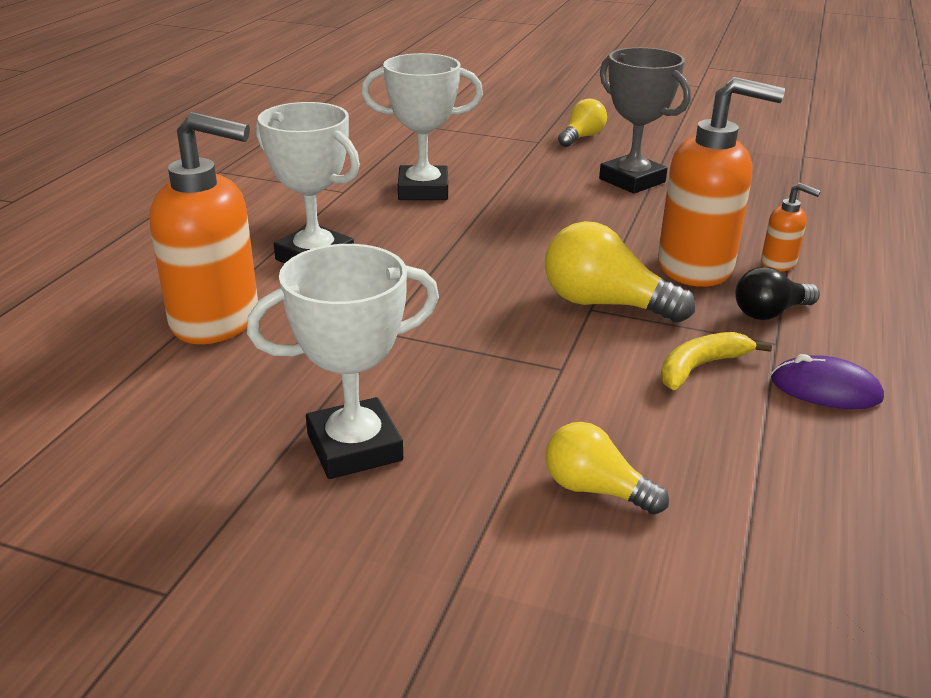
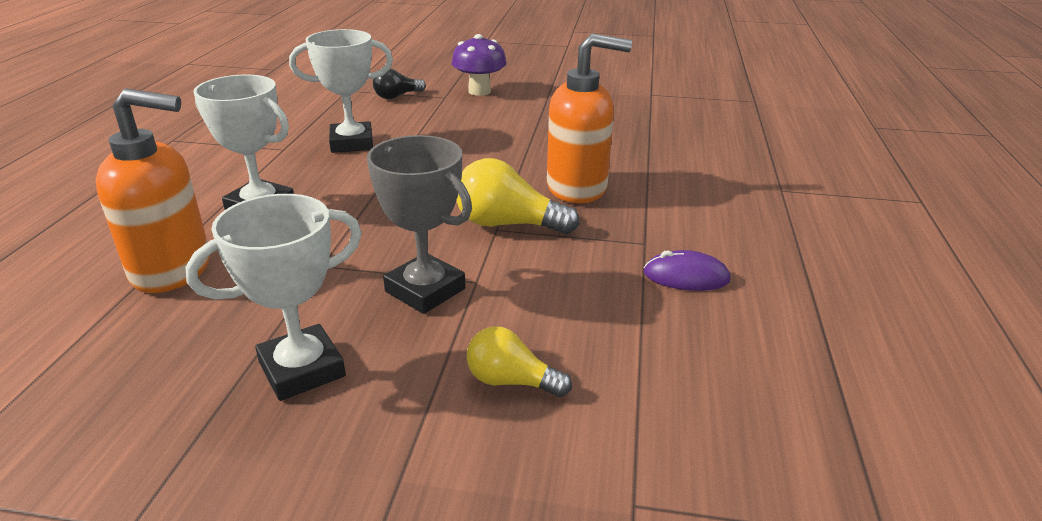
camera: 10 degrees left, 0 degrees up
yellow light bulb [558,98,607,147] -> purple mushroom [452,34,507,96]
grey trophy [599,47,691,194] -> grey trophy moved to [367,135,472,314]
yellow banana [661,332,772,390] -> none
black light bulb [735,267,820,320] -> black light bulb moved to [373,68,426,99]
orange soap dispenser [761,183,821,271] -> none

